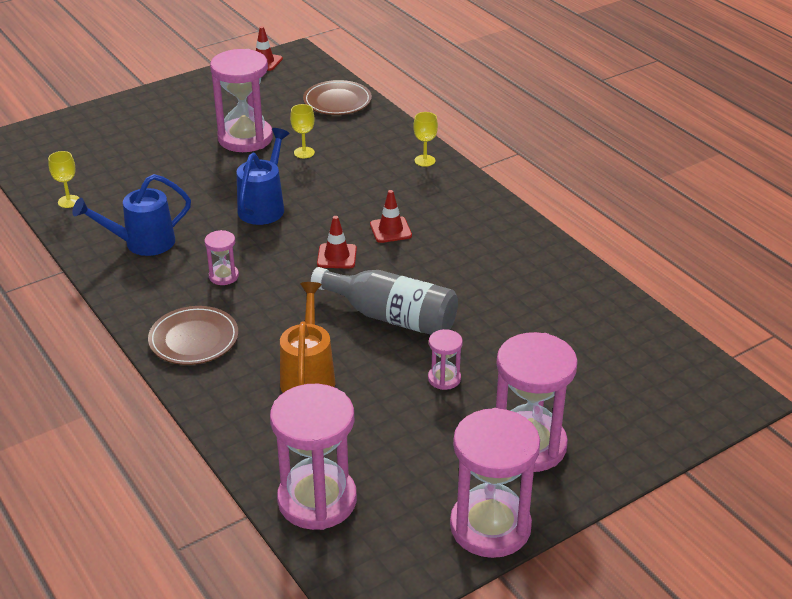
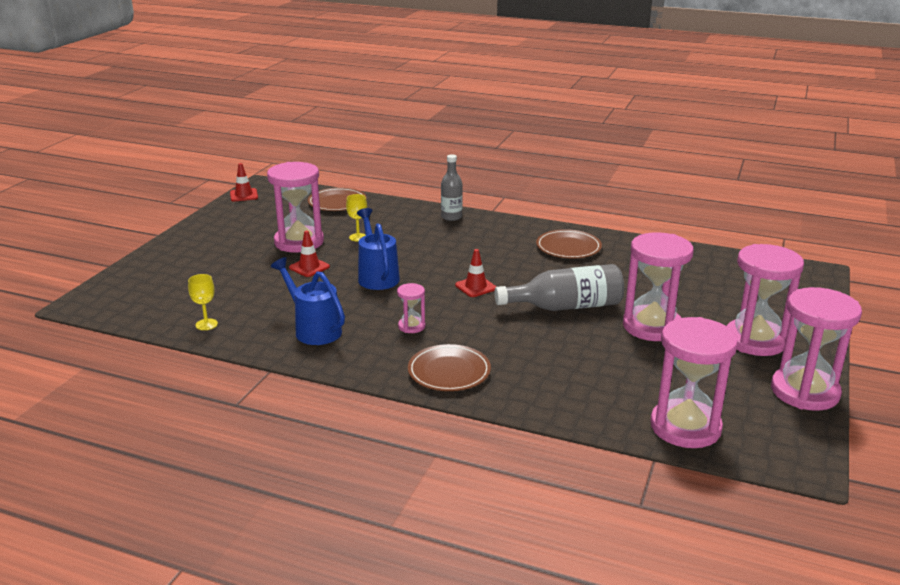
camera: 35 degrees left, 10 degrees down
blue watering can [72,174,191,256] -> blue watering can turned 105 degrees clockwise [271,257,345,345]
orange watering can [280,282,335,393] -> none
red traffic cone [370,190,412,243] -> red traffic cone moved to [289,231,330,277]
yellow goblet [413,112,438,167] -> grey bottle [441,155,463,221]
pink hourglass [428,329,463,390] -> pink hourglass [623,232,694,341], size x2.15
none -> brown plate [536,229,602,259]

